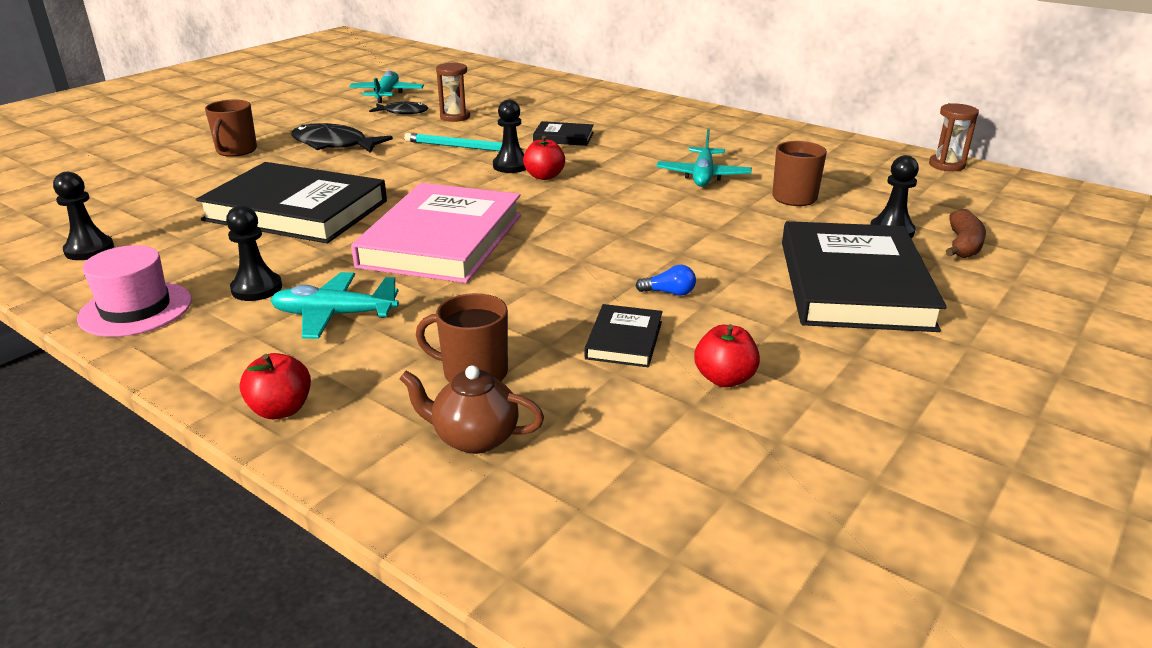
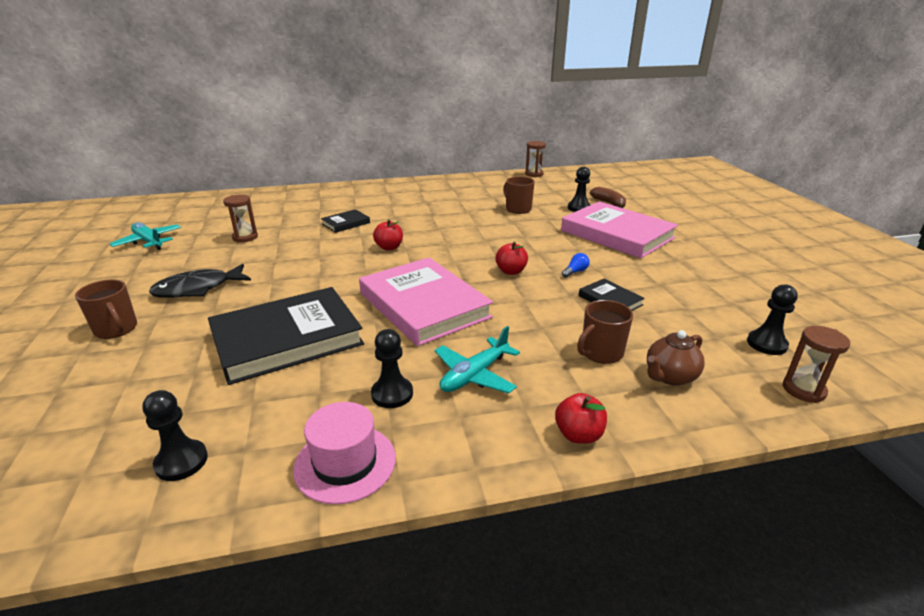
camera: 50 degrees left, 0 degrees up
black fish [369,102,428,114] -> none
turquoise pencil [404,133,523,151] -> none
black pawn [493,100,526,173] -> black pawn moved to [747,284,798,355]
turquoise plane [657,129,752,187] -> none
red apple [694,324,760,387] -> red apple moved to [495,242,528,275]
black book [782,221,947,332] -> pink book [561,201,678,259]
none -> brown hourglass [782,326,850,403]

